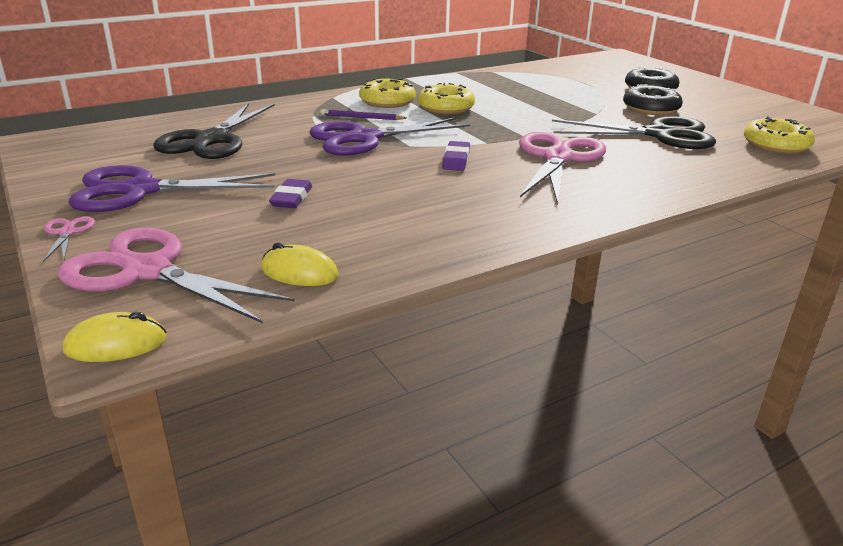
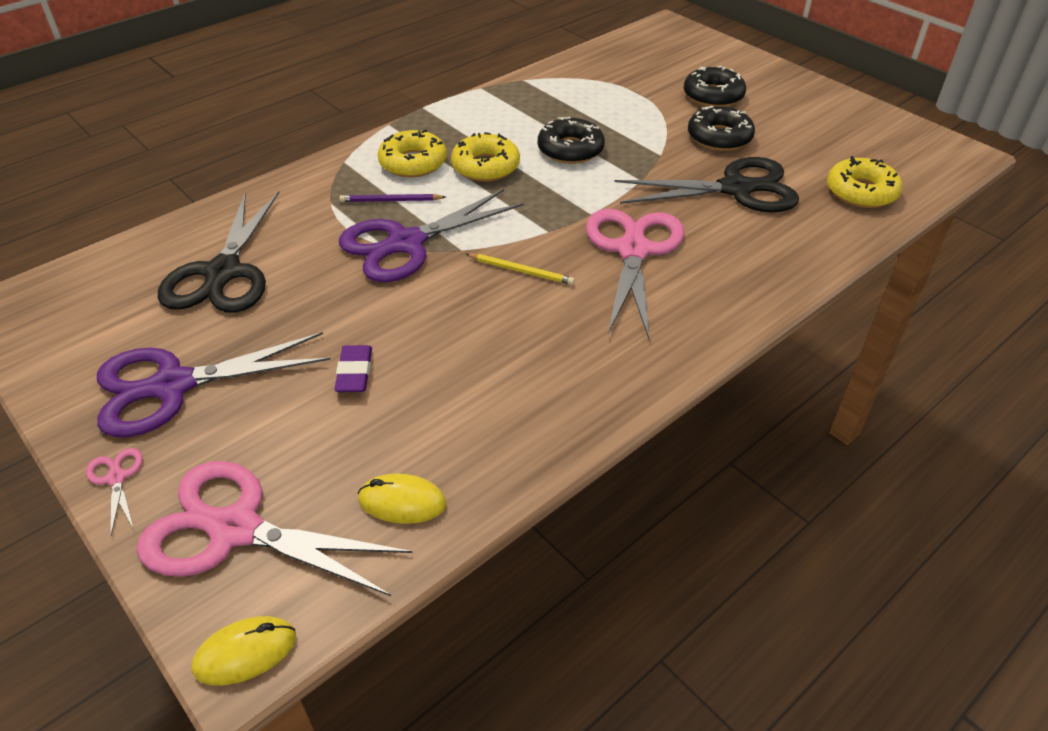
camera: 10 degrees left, 15 degrees up
purple eraser [442,141,470,171] -> yellow pencil [466,254,575,285]
none -> black donut [538,117,605,164]

